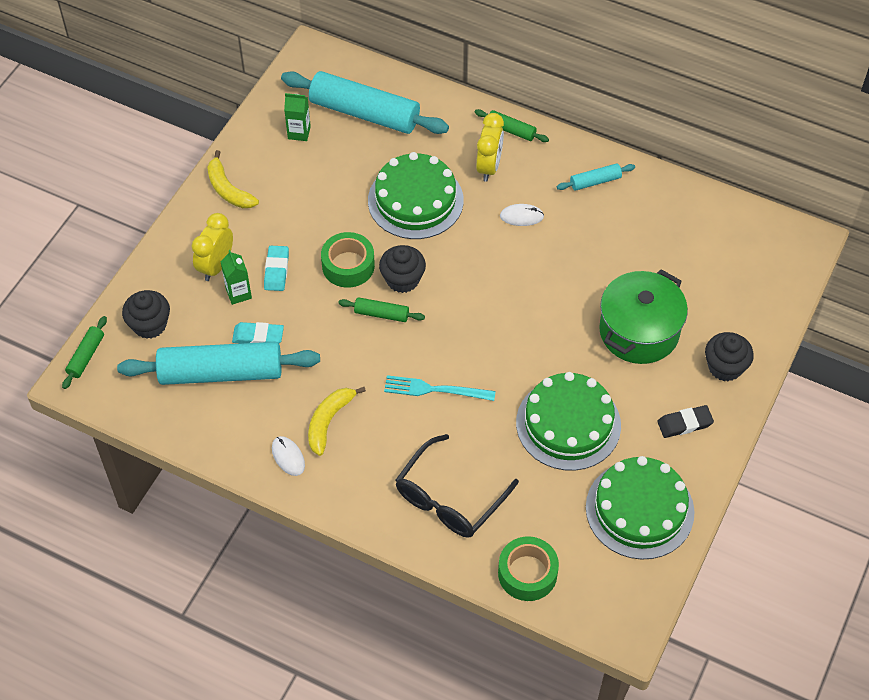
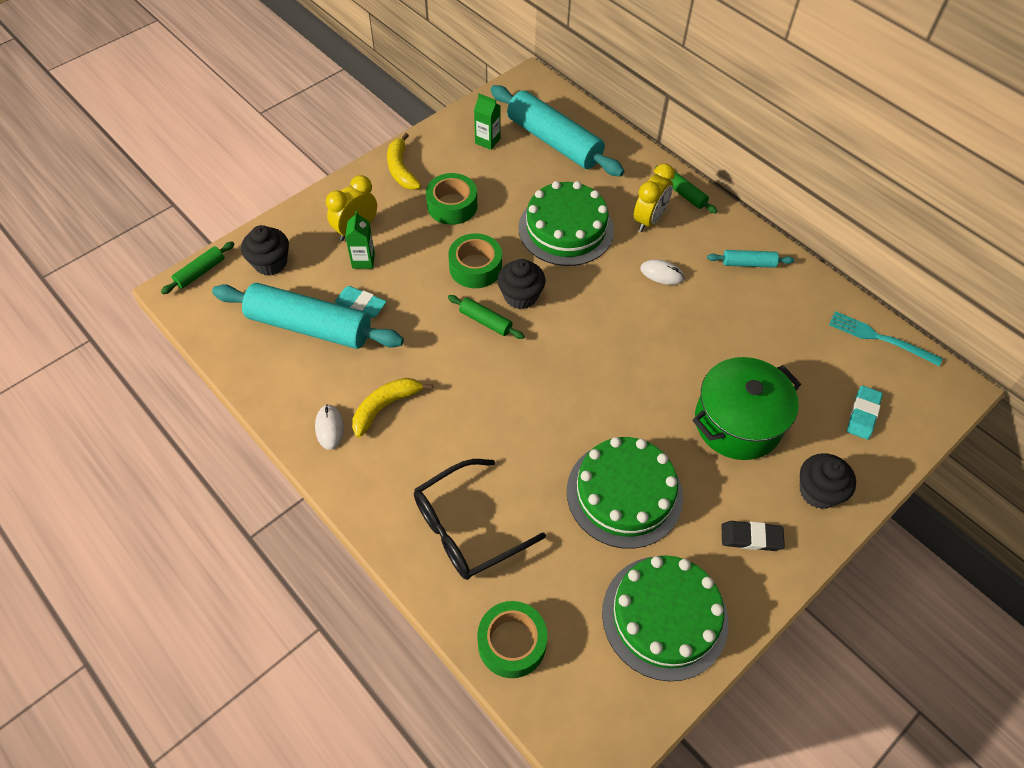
camera: 20 degrees right, 0 degrees up
turquoise eraser [264,246,289,291] -> turquoise eraser moved to [847,386,883,440]
turquoise fork [384,375,496,401] -> turquoise fork moved to [829,311,942,366]
none -> green tape [426,173,477,225]

